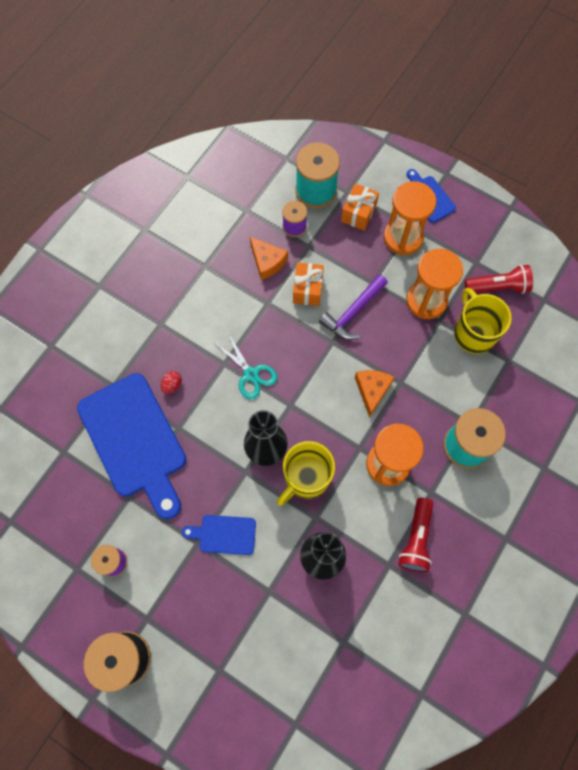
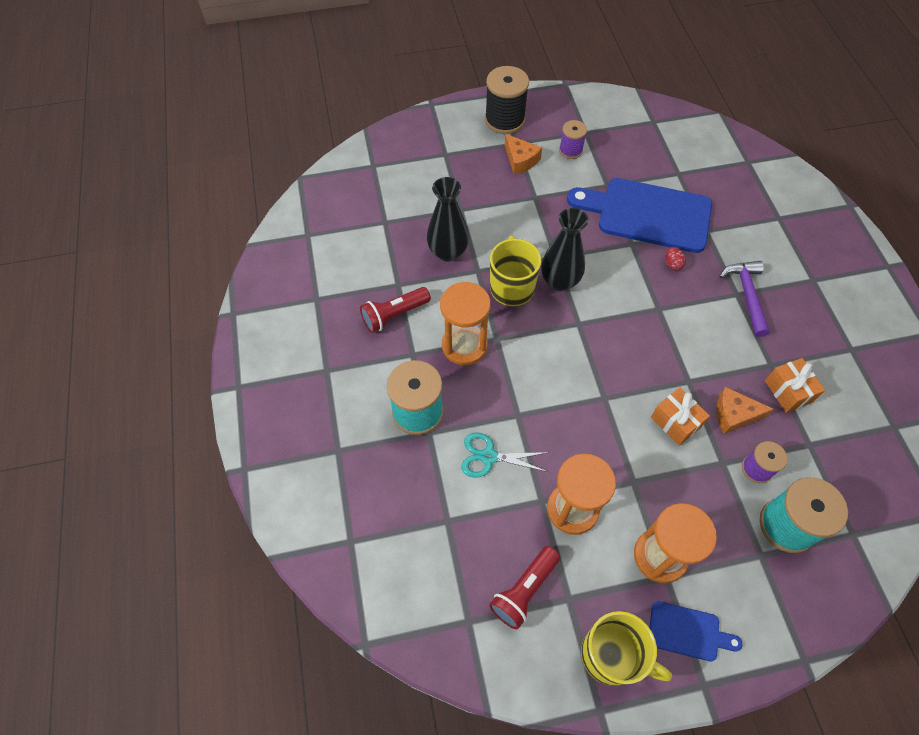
camera: 135 degrees right, 10 degrees down
blue cutting board [182,515,256,555] -> none
turquoise scissors [216,333,277,399] -> turquoise scissors moved to [461,432,549,478]
purple hammer [319,274,388,340] -> purple hammer moved to [720,261,770,337]
orange gift [341,183,379,231] -> orange gift moved to [765,358,825,413]
orange cheese [355,370,395,418] -> orange cheese moved to [505,134,542,174]
red flashlight [399,498,433,572] -> red flashlight turned 90 degrees counterclockwise [360,287,431,333]
yellow mug [454,288,512,354] -> yellow mug moved to [581,611,672,686]

